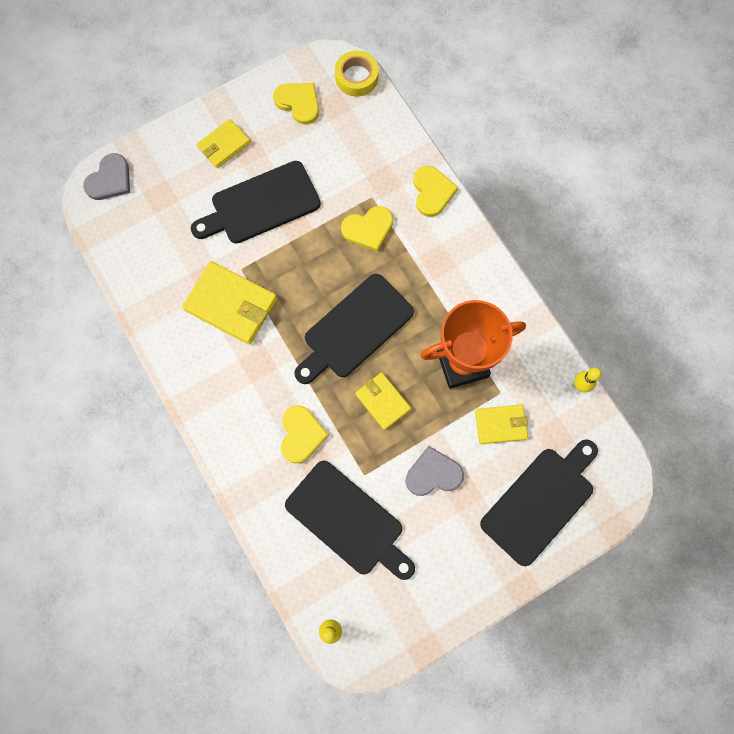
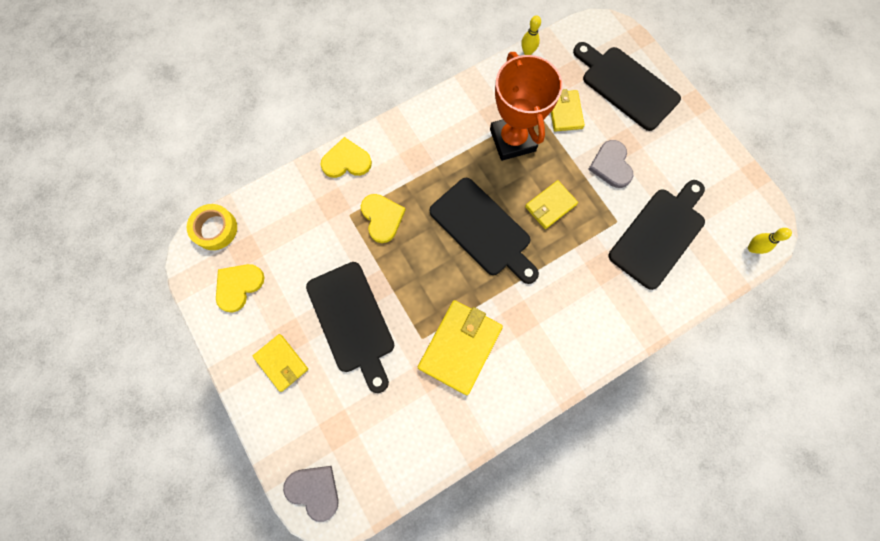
camera: 90 degrees left, 0 degrees up
yellow heart [281,405,329,463] -> none

